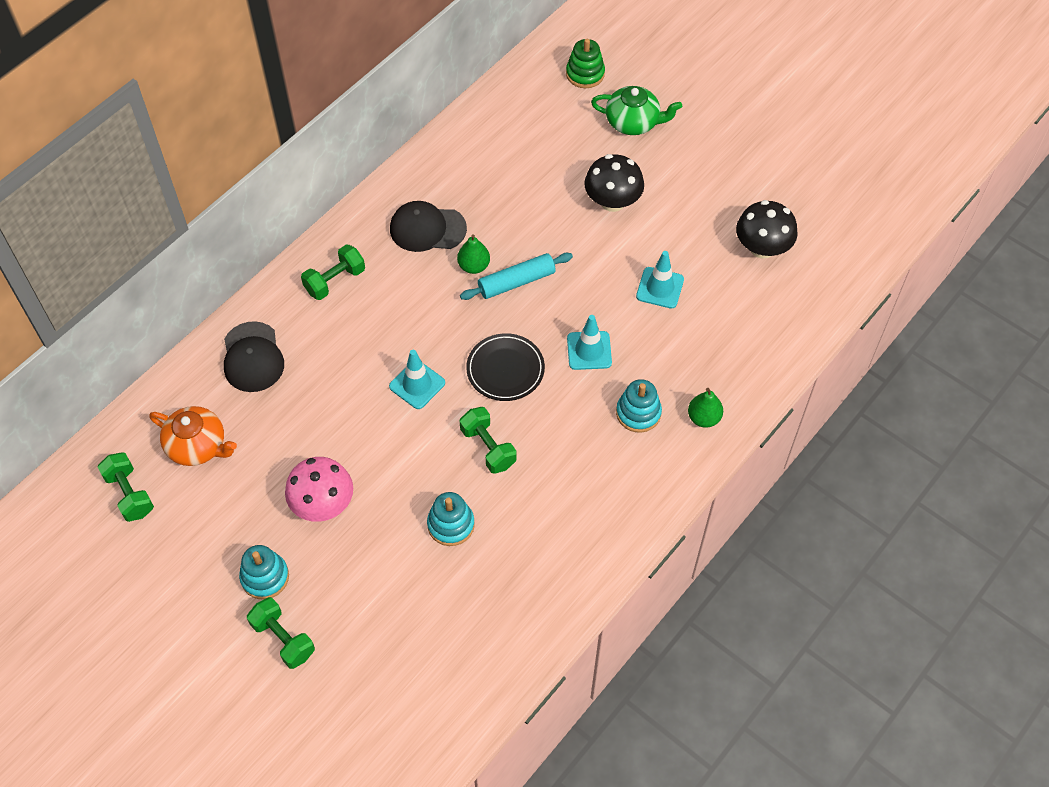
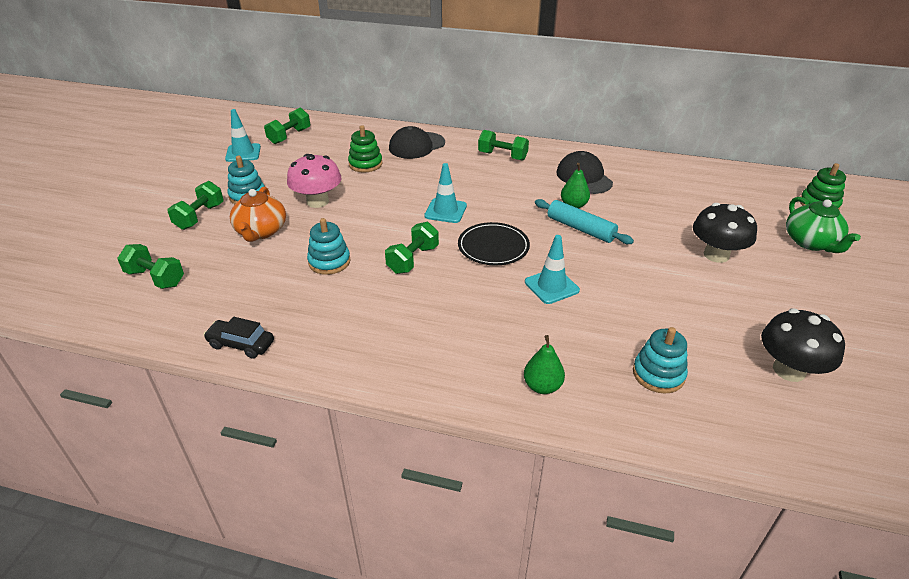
camera: 65 degrees right, 20 degrees down
orange teapot [149,406,237,466] -> orange teapot moved to [230,186,286,242]
turquoise stacking toy [616,379,662,433] -> turquoise stacking toy moved to [633,327,688,394]
turquoise traffic cone [636,251,684,309] -> turquoise traffic cone moved to [225,109,261,162]
none -> green dumbbell [117,244,184,289]
none -> black car [203,317,274,359]
none -> green stacking toy [348,125,383,173]

